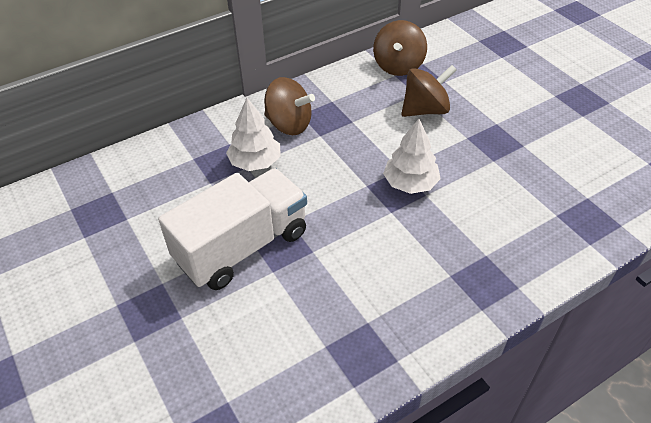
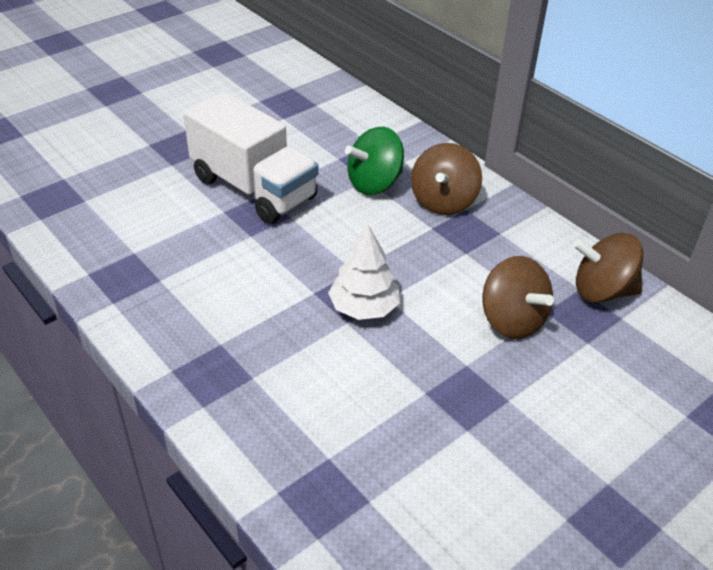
camera: 80 degrees right, 5 degrees down
white tree [226,98,280,171] -> green spinning top [345,127,404,195]

